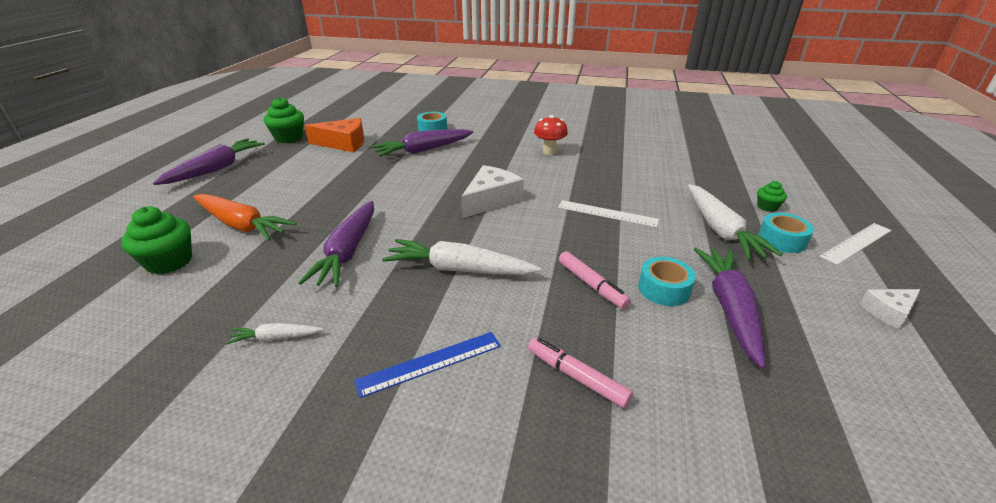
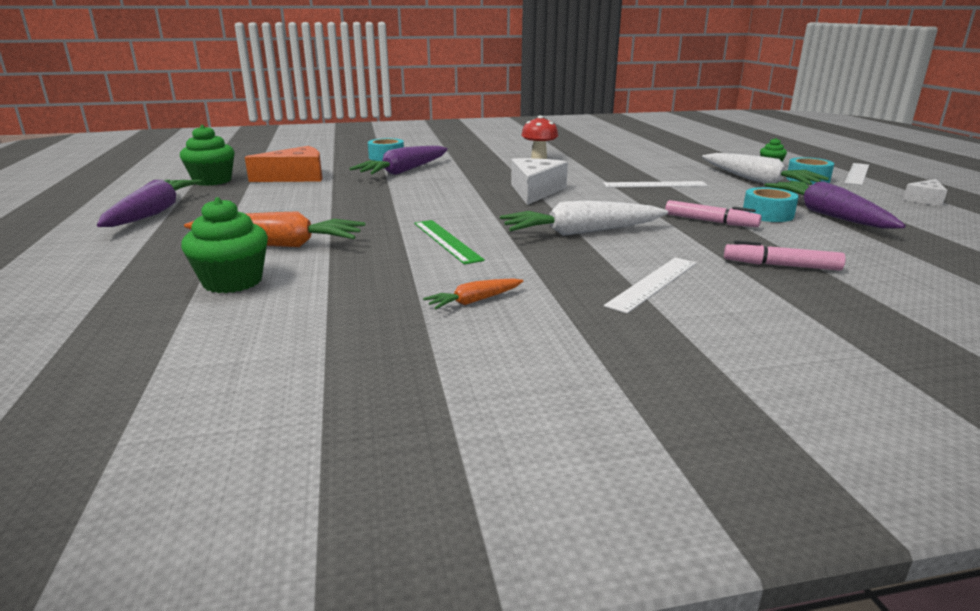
camera: 25 degrees left, 10 degrees down
white carrot [226,323,324,345] -> orange carrot [423,278,523,309]
purple carrot [298,201,374,287] -> green ruler [414,220,485,265]
blue ruler [354,332,501,398] -> white ruler [604,257,696,314]

